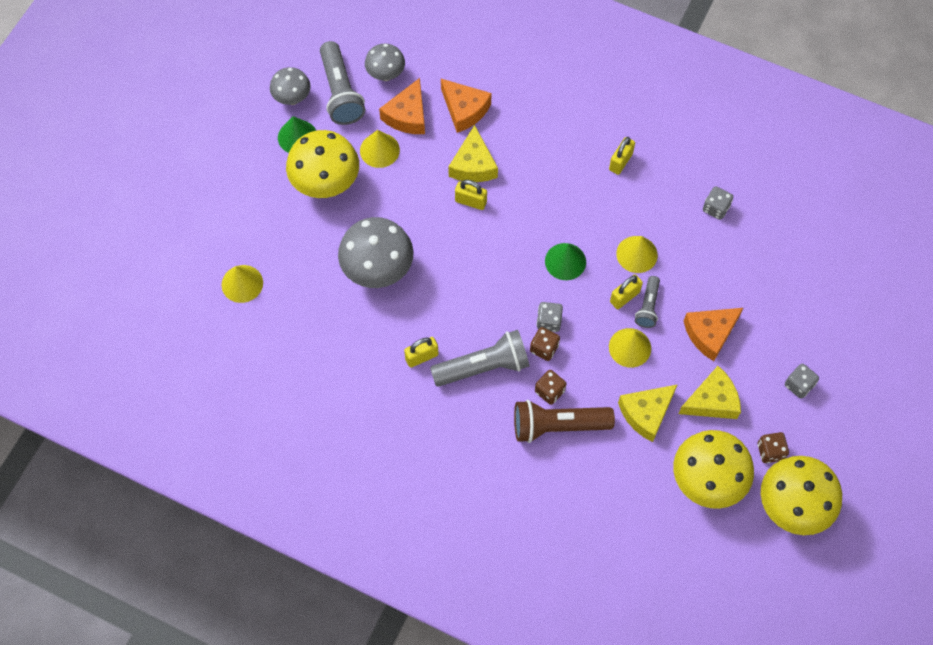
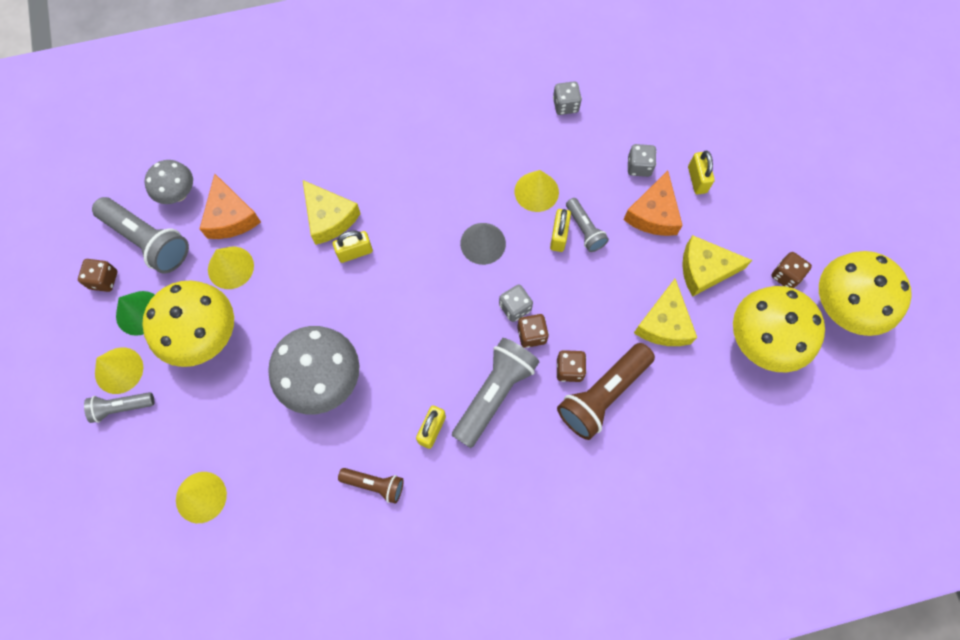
camera: 40 degrees left, 5 degrees up
grey mushroom [270,67,311,105] -> brown dice [78,259,117,292]
orange cheese [441,79,492,133] -> none
green cone [545,243,586,280] -> grey cone [460,223,506,265]
yellow padlock [609,137,635,175] -> yellow padlock moved to [688,151,715,194]
yellow cone [609,328,651,368] -> yellow cone moved to [95,347,143,394]
yellow cheese [679,366,741,419] -> yellow cheese turned 120 degrees counterclockwise [682,235,752,297]
grey dice [785,364,819,399] -> grey dice moved to [628,144,656,177]
none -> grey flashlight [84,392,154,423]
none -> brown flashlight [338,468,404,504]

